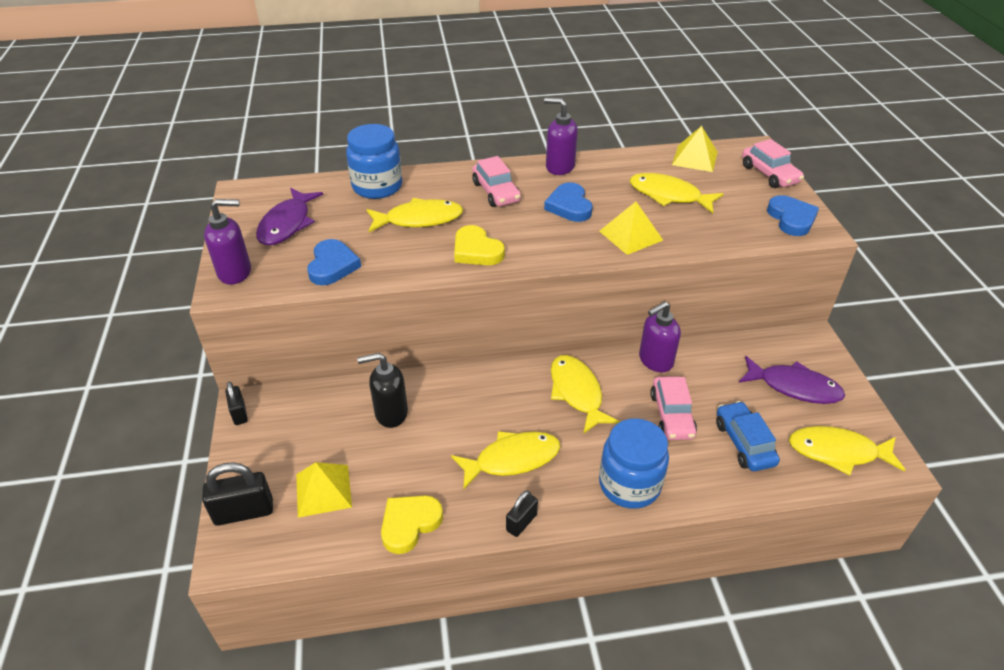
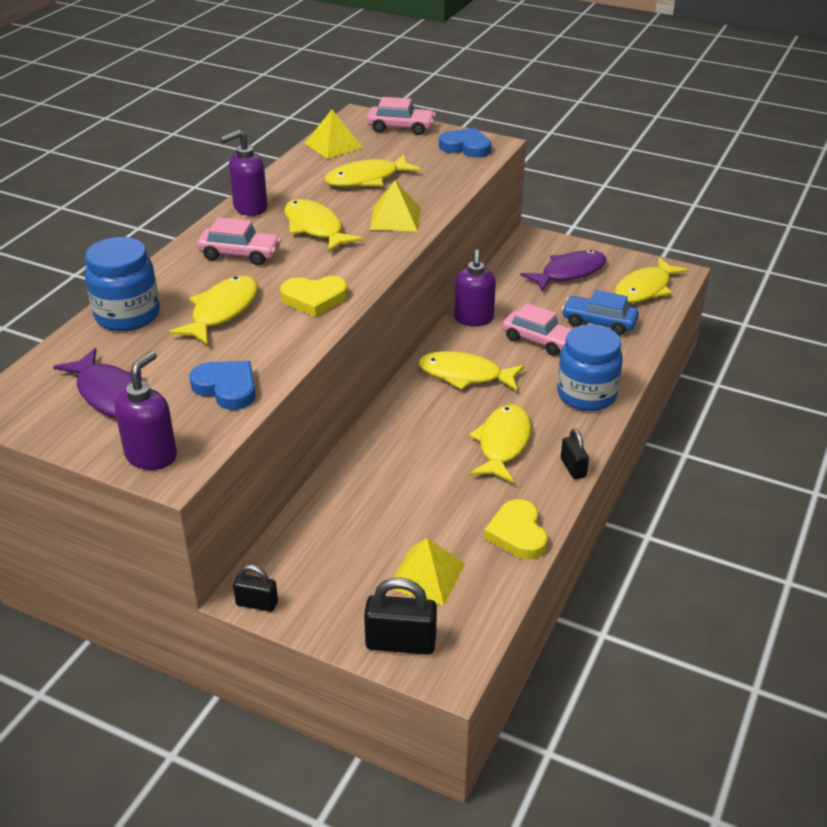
camera: 55 degrees left, 5 degrees down
black padlock [202,462,273,526] -> black padlock turned 75 degrees clockwise [364,578,437,655]
black soap dispenser [357,353,408,428] -> none
blue heart [544,182,592,222] -> yellow fish [284,199,363,253]

